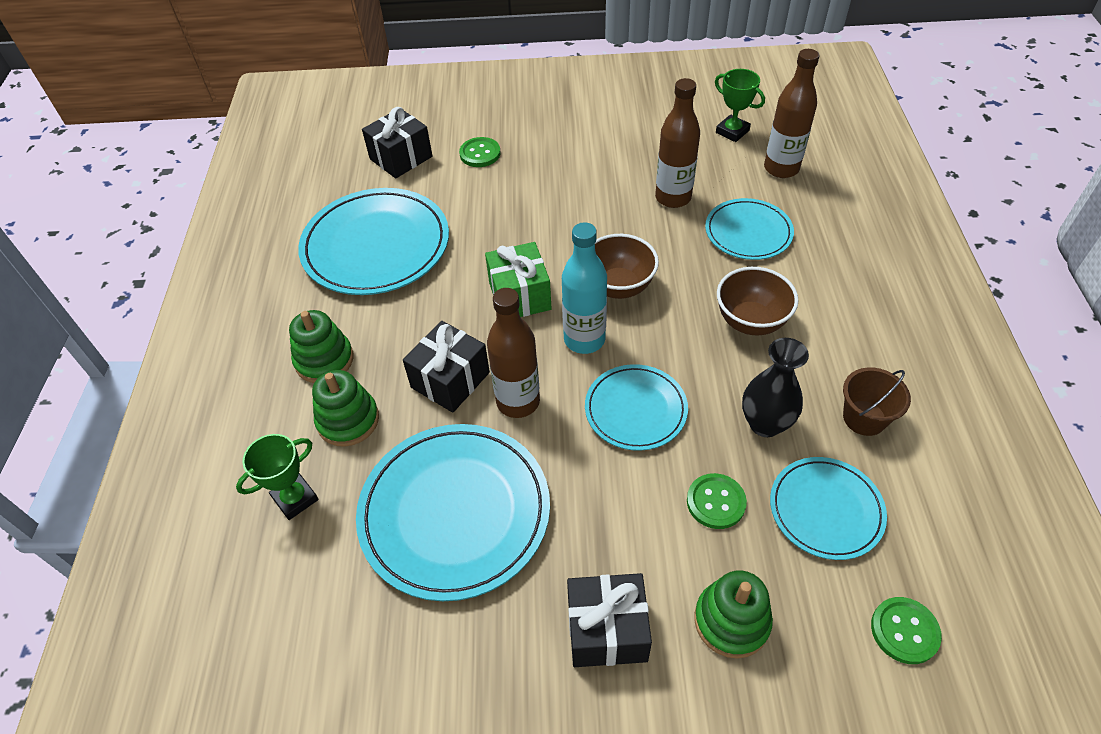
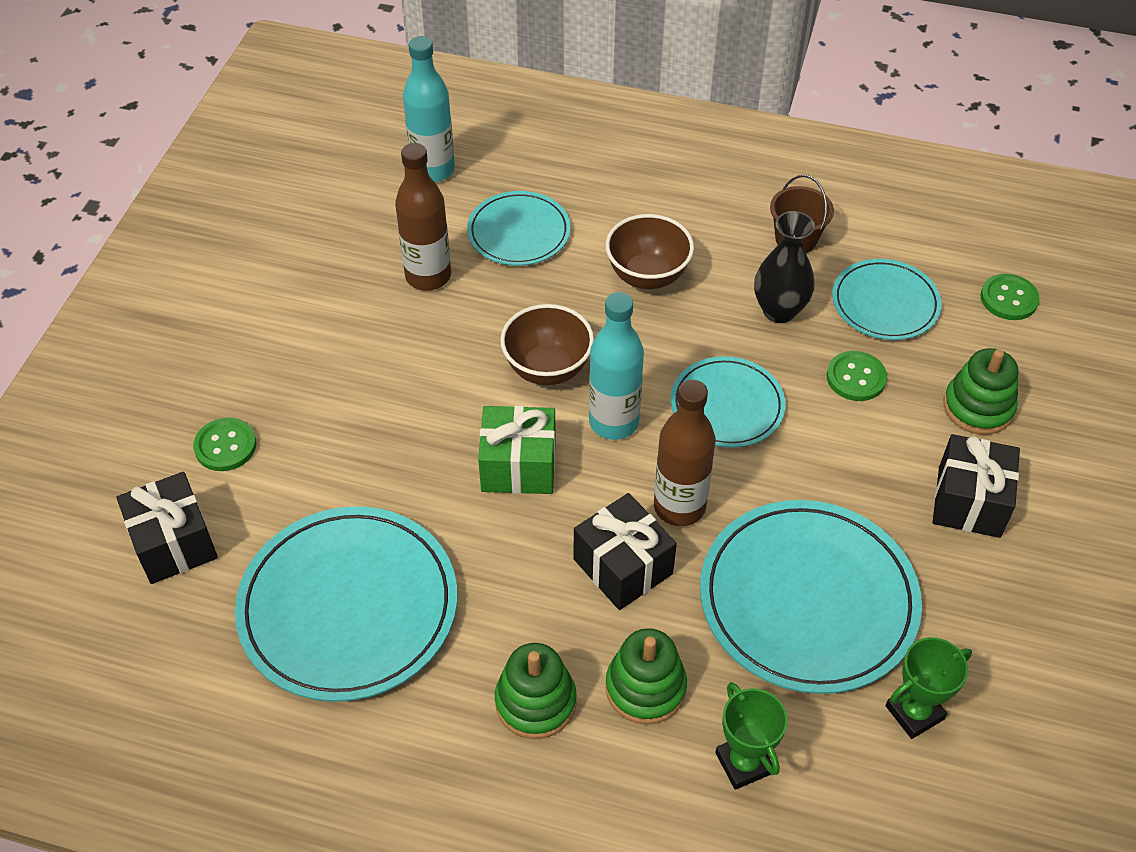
camera: 75 degrees left, 0 degrees up
green trophy [715,69,765,142] -> green trophy moved to [885,637,972,739]
brown bottle [764,49,819,178] -> turquoise bottle [403,36,455,182]

